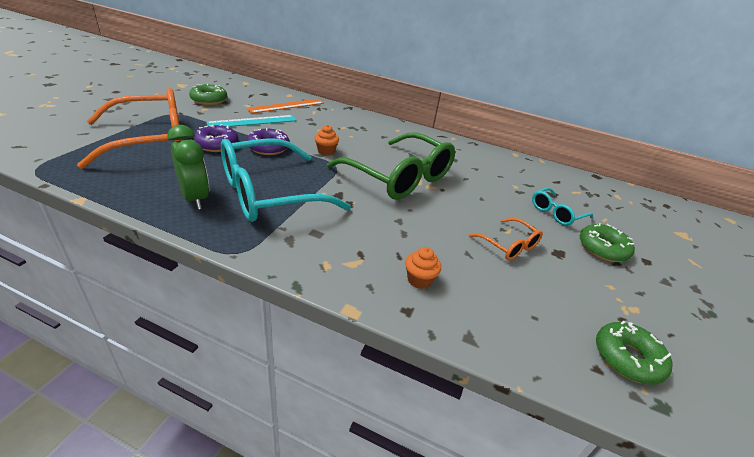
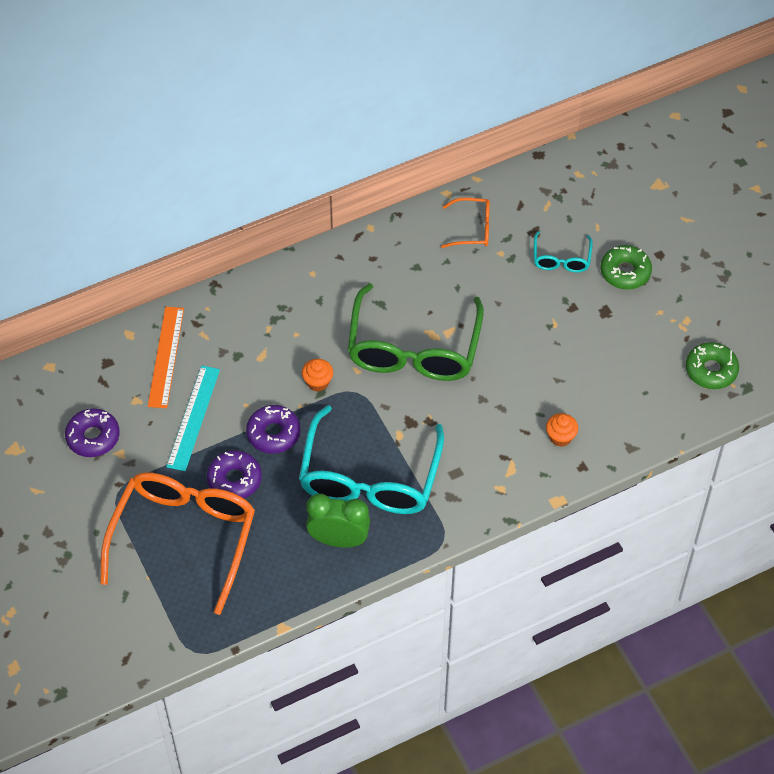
camera: 45 degrees left, 20 degrees up
green donut [189,84,227,105] -> purple donut [65,408,120,457]
green glasses [327,132,455,200] -> green glasses turned 105 degrees clockwise [348,283,484,381]
orange glasses [469,218,543,260] -> orange glasses moved to [441,198,490,248]

